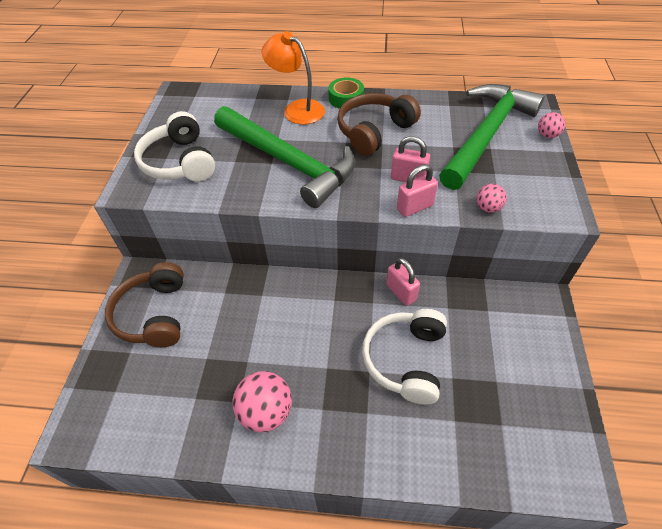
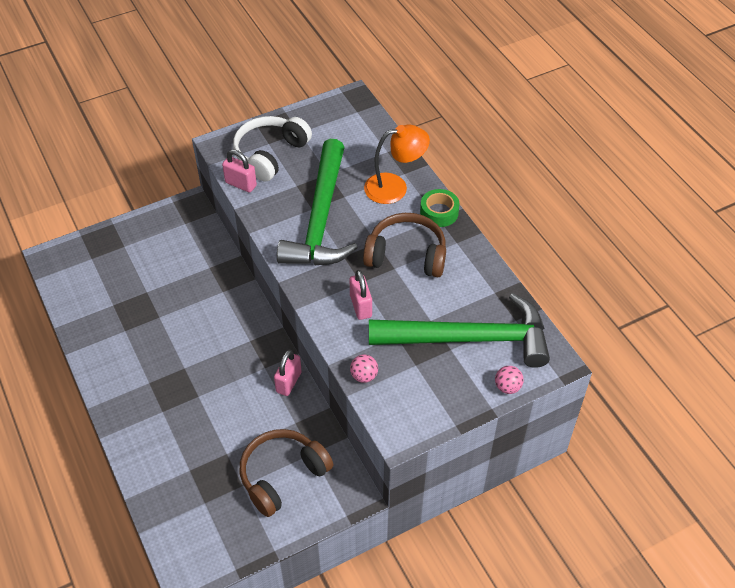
camera: 55 degrees right, 0 degrees up
brown headphones [105,262,184,347] -> brown headphones moved to [240,429,333,517]
pink ball [232,371,292,432] -> none
orange lamp [261,31,325,125] -> orange lamp turned 75 degrees clockwise [364,125,430,204]
white headphones [362,309,447,405] -> none
pink padlock [397,164,438,217] -> pink padlock moved to [222,149,257,193]

